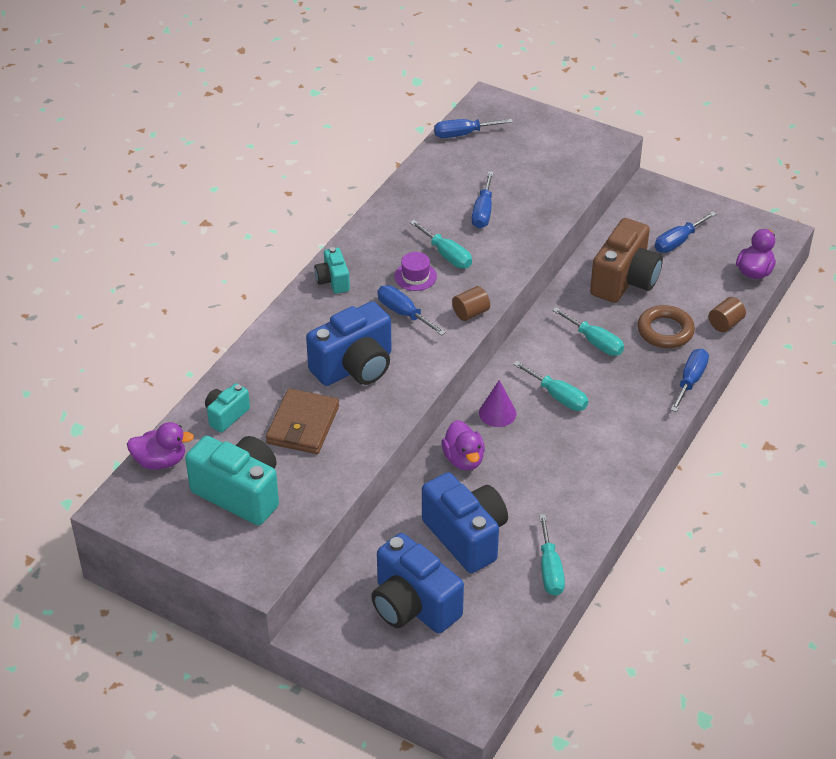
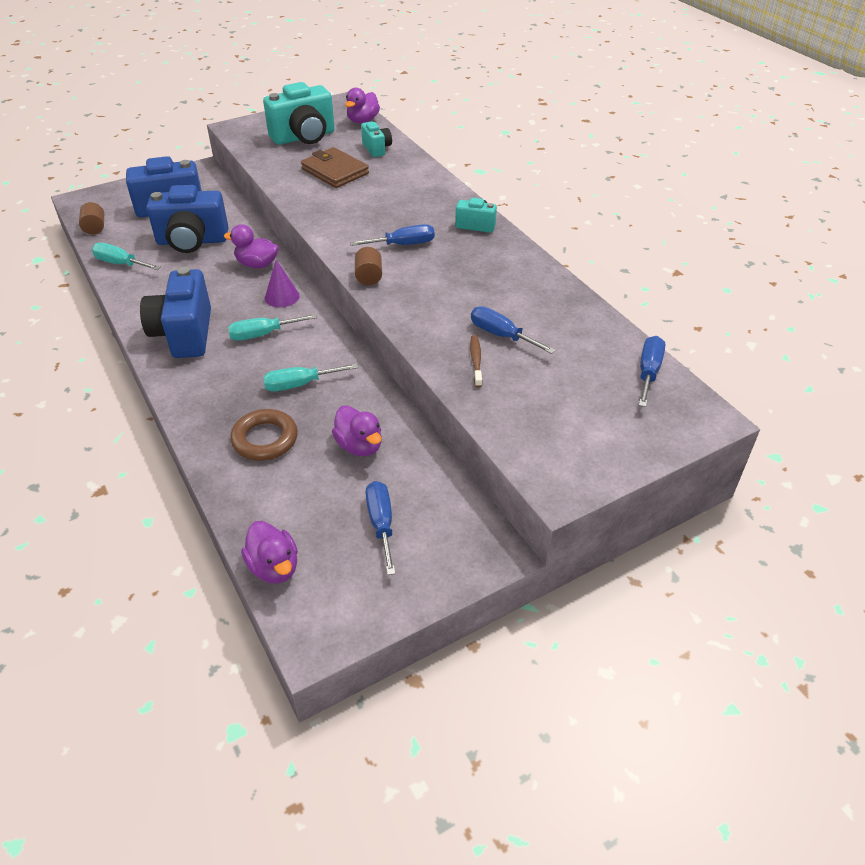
camera: 120 degrees right, 0 degrees up
blue camera [306,301,392,386] -> blue camera moved to [140,267,211,358]
purple hat [394,252,437,291] -> none
turquoise screwdriver [410,220,472,269] -> none
brown camera [590,218,663,303] -> purple duck [332,405,382,456]
blue screwdriver [671,349,709,412] -> none
brown cylinder [709,297,746,332] -> brown cylinder moved to [79,202,104,235]
none -> brown toothbrush [470,335,482,387]

